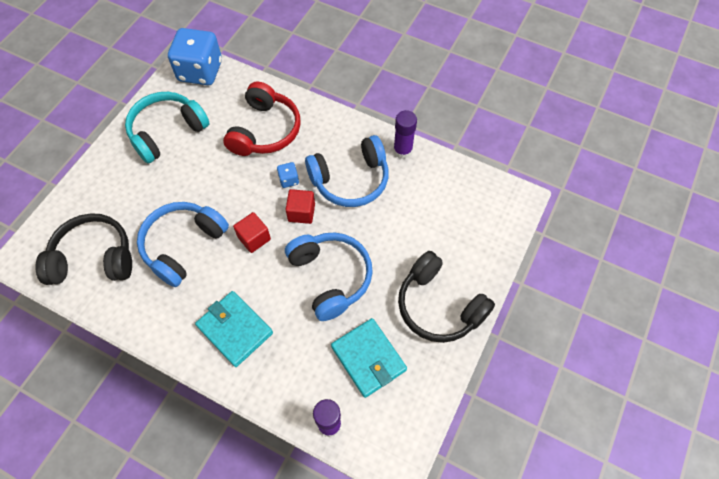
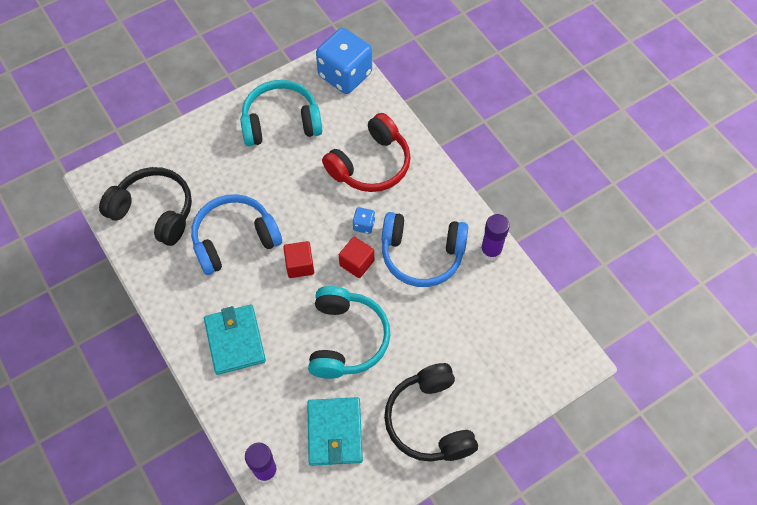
camera: 30 degrees right, 0 degrees up
blue headphones [285,232,373,321] -> turquoise headphones [308,286,390,379]

